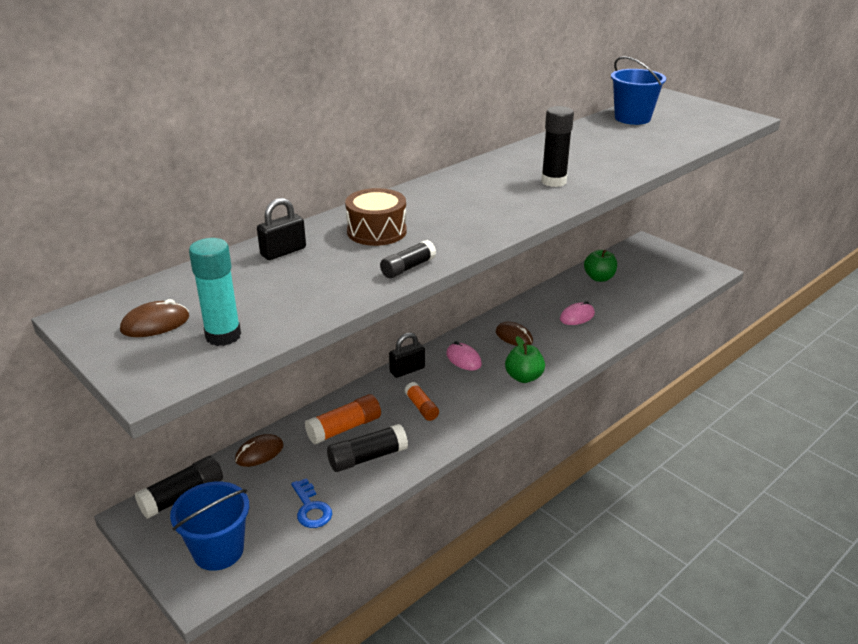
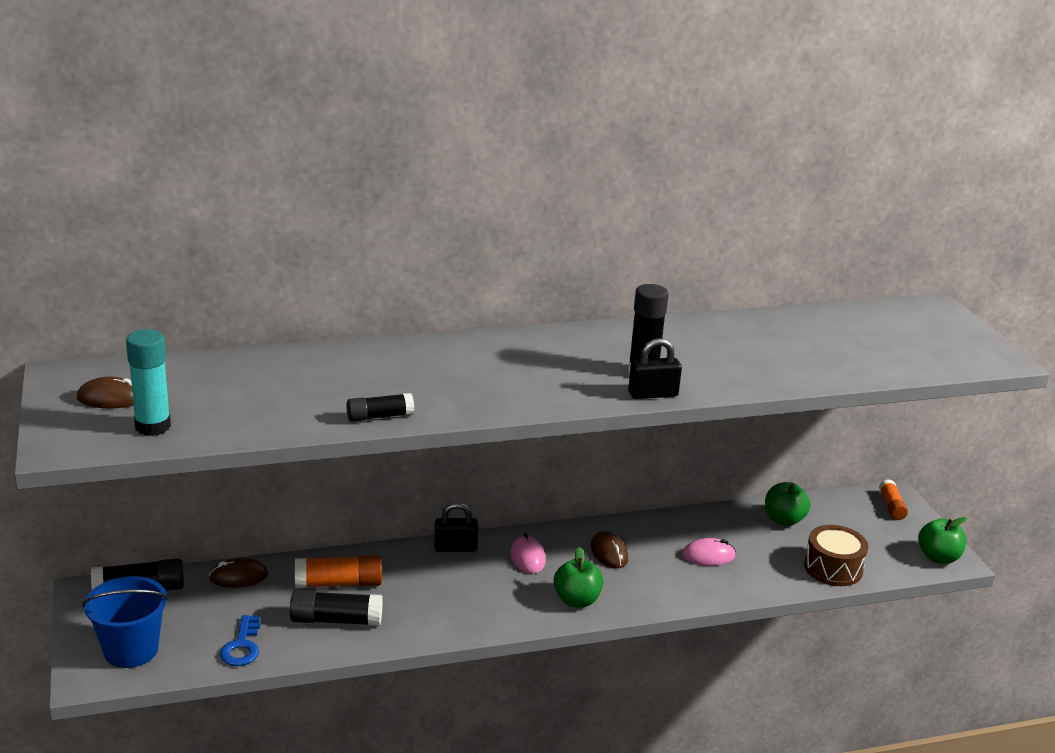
camera: 25 degrees right, 5 degrees down
black padlock [257,198,306,260] -> black padlock moved to [628,338,682,399]
brown drum [345,188,407,246] -> brown drum moved to [804,525,868,586]
orange glue stick [405,382,439,421] -> orange glue stick moved to [879,479,908,520]
blue bucket [611,56,666,125] -> none
none -> green apple [918,517,967,564]

